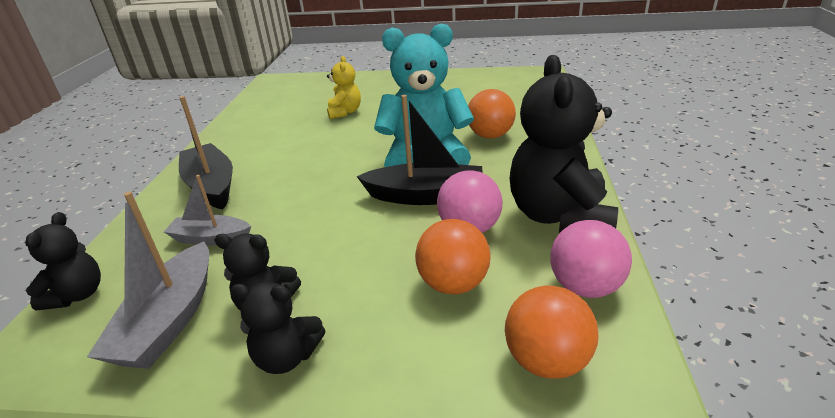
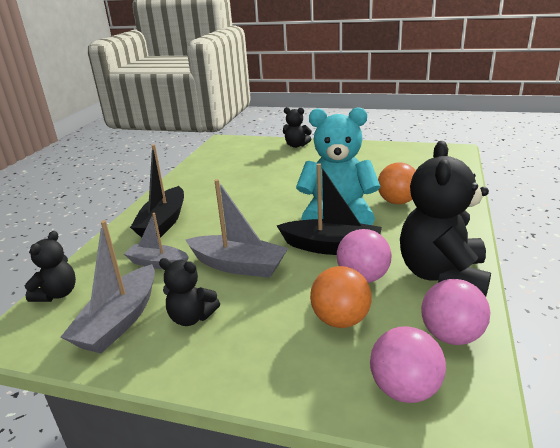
camera: 10 degrees right, 5 degrees down
black boat [179,96,233,210] -> black boat turned 150 degrees counterclockwise [130,144,184,238]
black teddy bear [230,282,326,374] -> black teddy bear moved to [283,107,312,148]
yellow teddy bear [327,56,361,119] -> none
orange ball [505,286,599,379] -> pink ball [370,326,446,403]
none -> grey boat [185,179,288,278]

